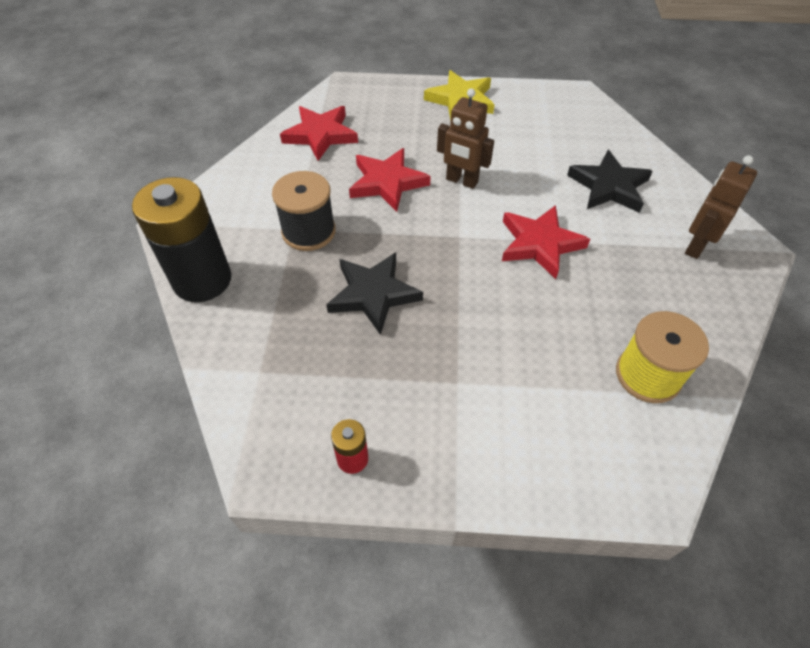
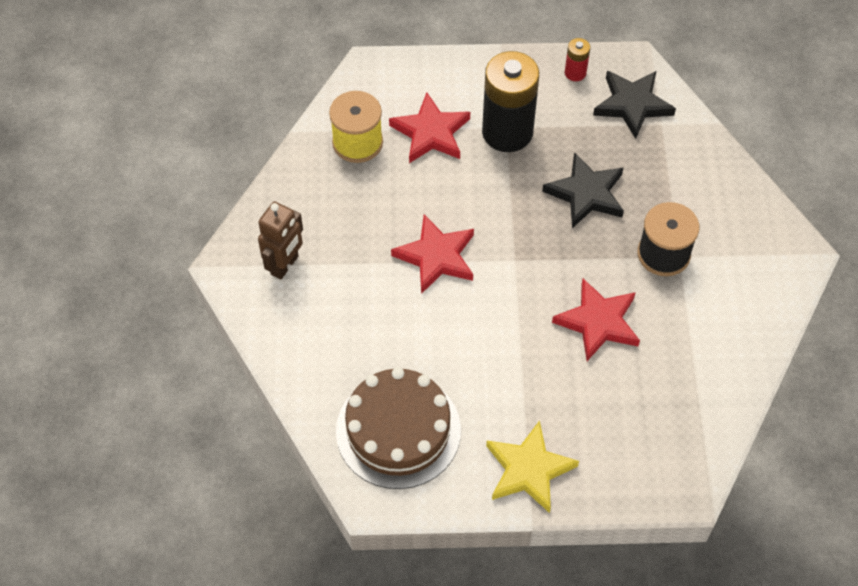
camera: 175 degrees right, 5 degrees up
black battery [132,177,231,302] -> black battery moved to [482,51,539,152]
red star [280,106,358,161] -> red star moved to [389,92,470,163]
brown robot [437,88,494,189] -> none
black star [567,150,653,213] -> black star moved to [593,71,676,139]
none -> brown cake [336,367,461,489]

